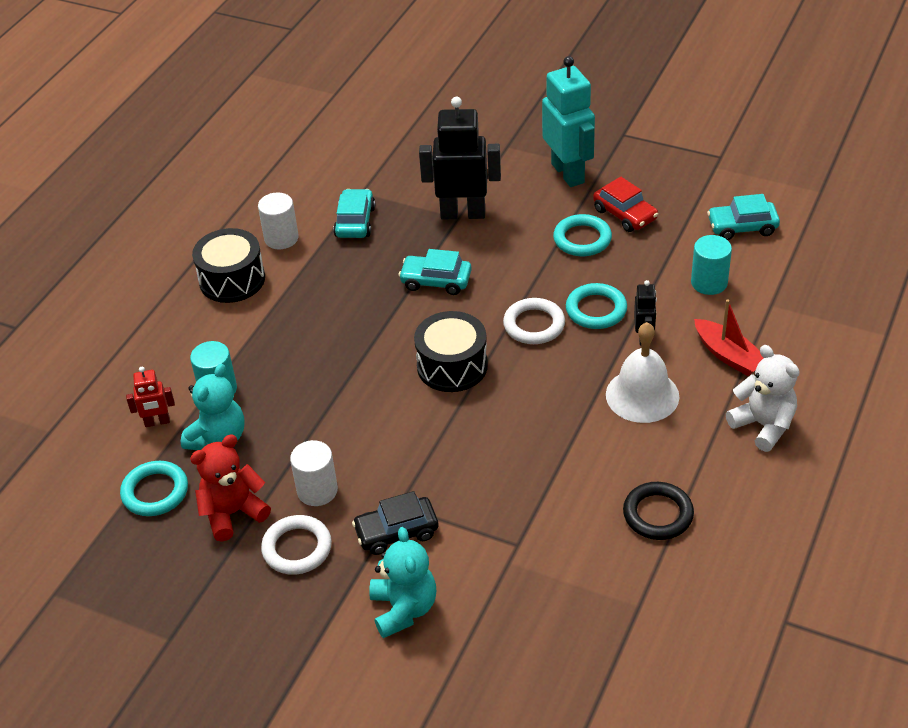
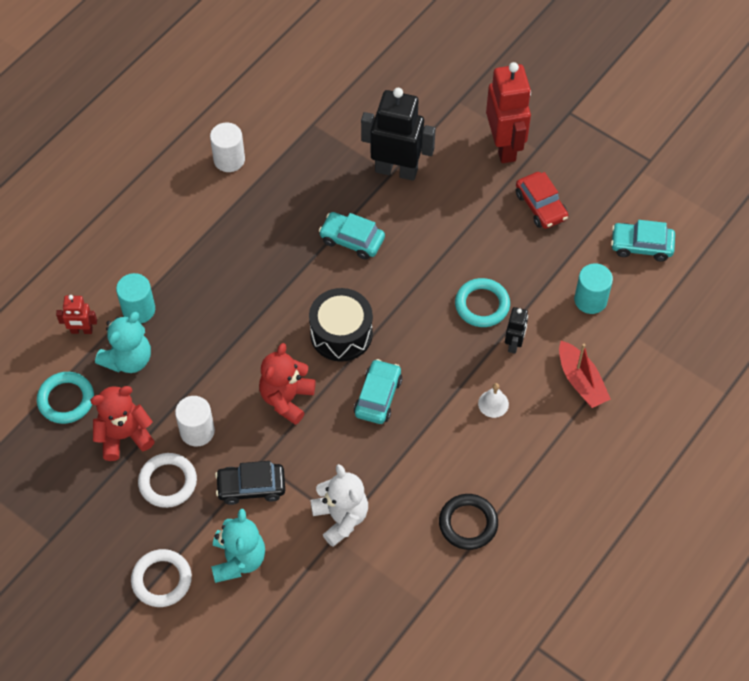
camera: 10 degrees right, 15 degrees up
black drum [192,228,265,303] -> none
turquoise car [333,189,375,238] -> turquoise car moved to [354,359,402,424]
white ring [503,298,565,344] -> white ring moved to [131,549,192,607]
turquoise robot [542,56,595,187] -> red robot [486,62,531,163]
turquoise ring [553,214,612,256] -> none
white bell [606,322,679,423] -> white bell [478,383,509,418], size x0.48
white teddy bear [726,345,800,452] -> white teddy bear moved to [310,464,368,547]
none -> red teddy bear [259,343,316,425]

